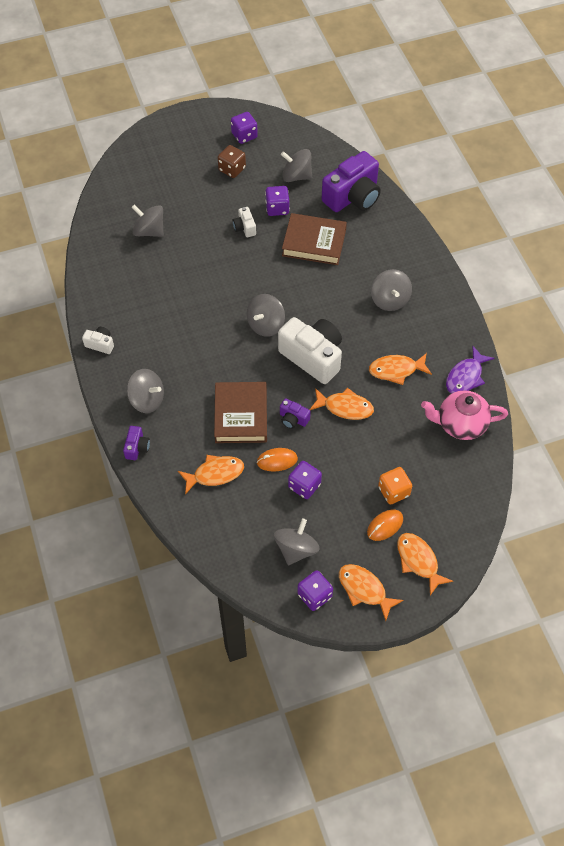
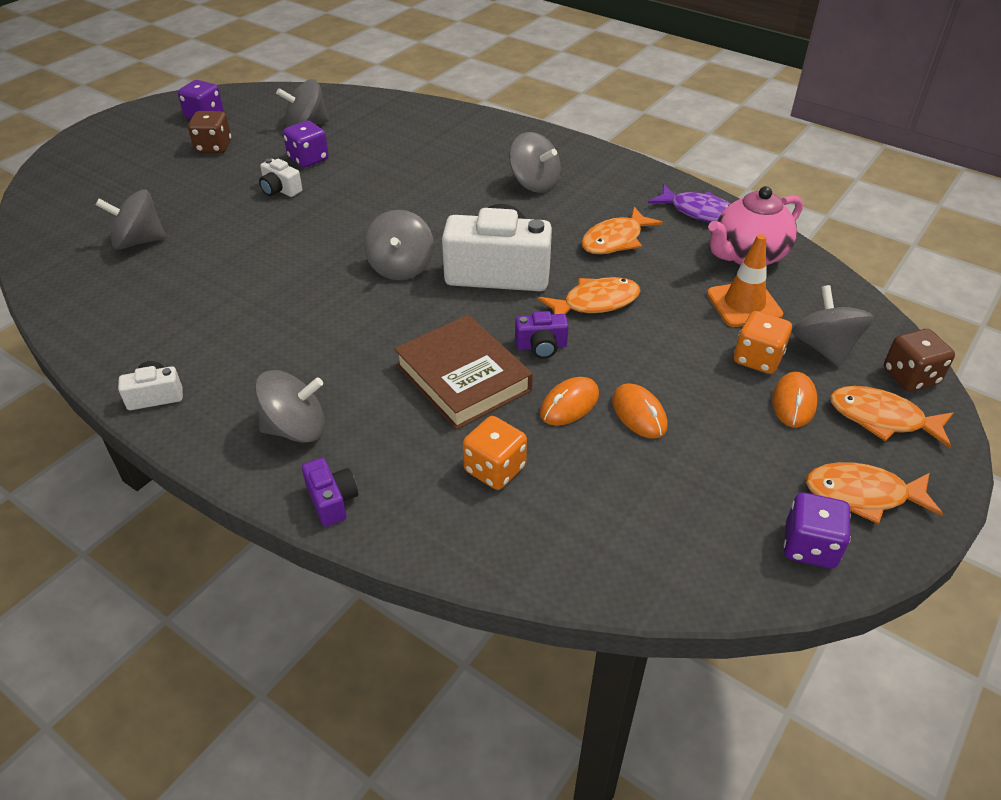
camera: 35 degrees left, 15 degrees down
orange fish [178,455,244,494] -> orange dice [463,416,527,490]
grey spinning top [274,519,320,565] -> grey spinning top moved to [792,285,874,367]
brown book [282,213,347,265] -> none
purple dice [288,461,322,499] -> orange mouse [612,383,668,439]
purple camera [322,151,381,212] -> none
purple fish [446,346,494,394] -> purple fish turned 60 degrees counterclockwise [648,185,731,223]
none -> orange traffic cone [707,234,783,327]
none -> brown dice [884,329,955,392]

